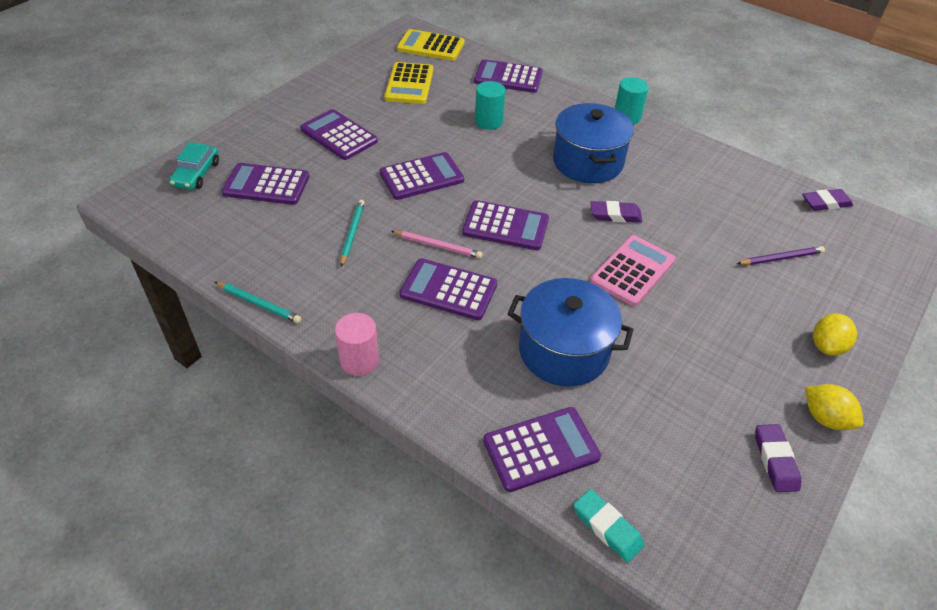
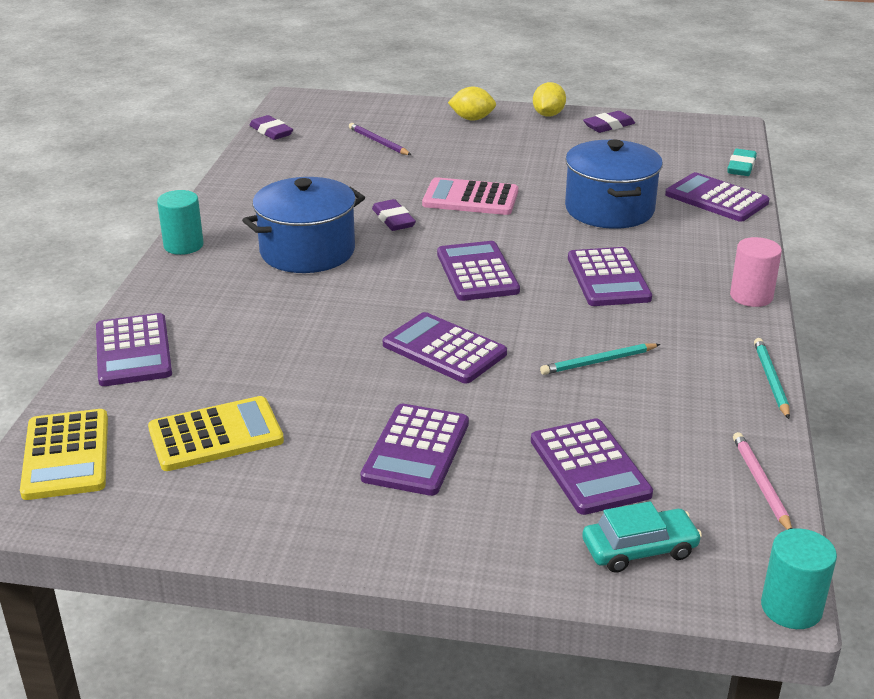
camera: 115 degrees left, 15 degrees down
pink pencil [391,231,483,258] -> pink pencil moved to [733,432,792,530]
turquoise cylinder [475,81,505,130] -> turquoise cylinder moved to [761,528,837,629]

